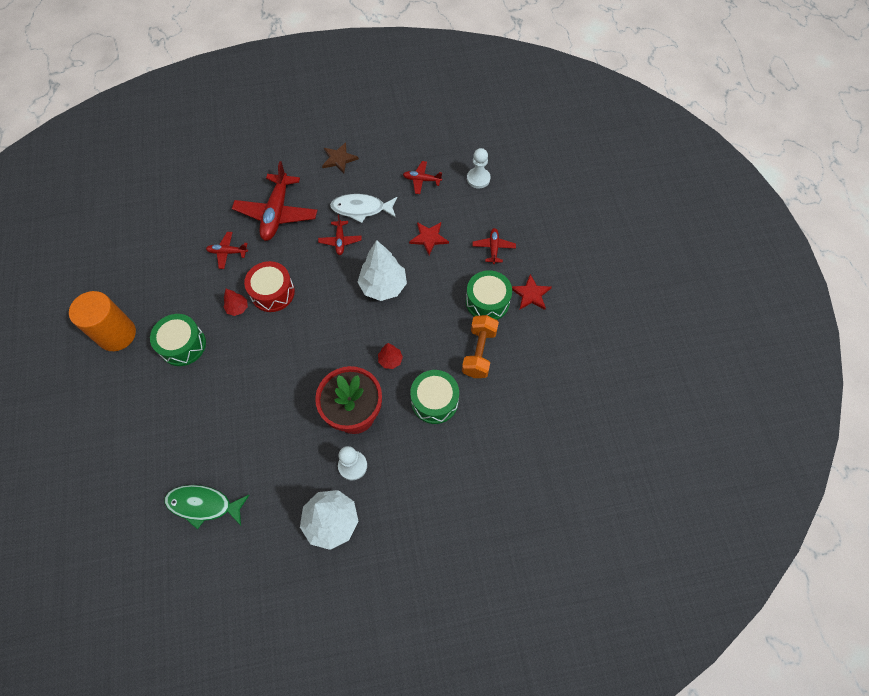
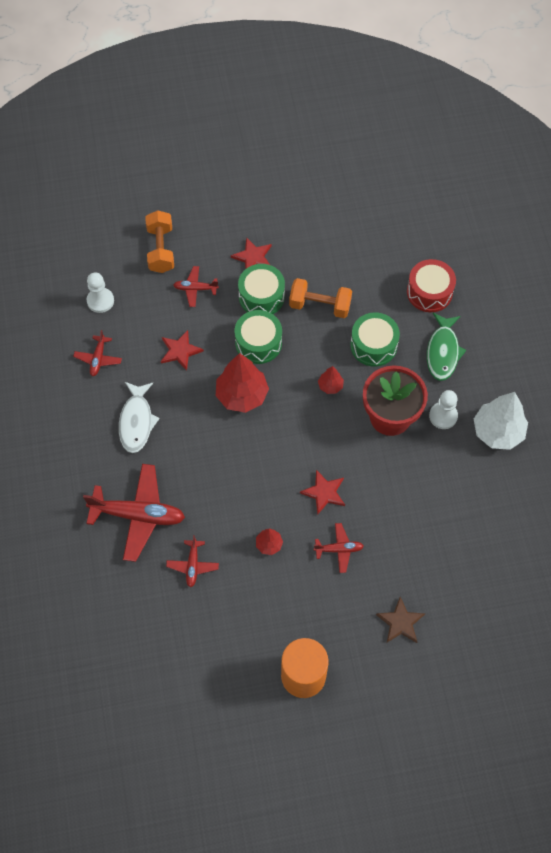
camera: 90 degrees left, 0 degrees up
green drum [150,314,206,366] -> green drum moved to [235,310,282,364]
green fish [164,485,249,529] -> green fish moved to [427,313,466,381]
red drum [244,261,295,312] -> red drum moved to [407,259,456,312]
red plane [318,214,362,255] -> red plane moved to [314,523,364,573]
brown star [322,142,359,173] -> brown star moved to [376,597,425,643]
white tree [358,240,407,301] -> red tree [216,353,269,413]
none -> orange dumbbell [145,210,174,273]
none -> red star [300,470,345,515]

